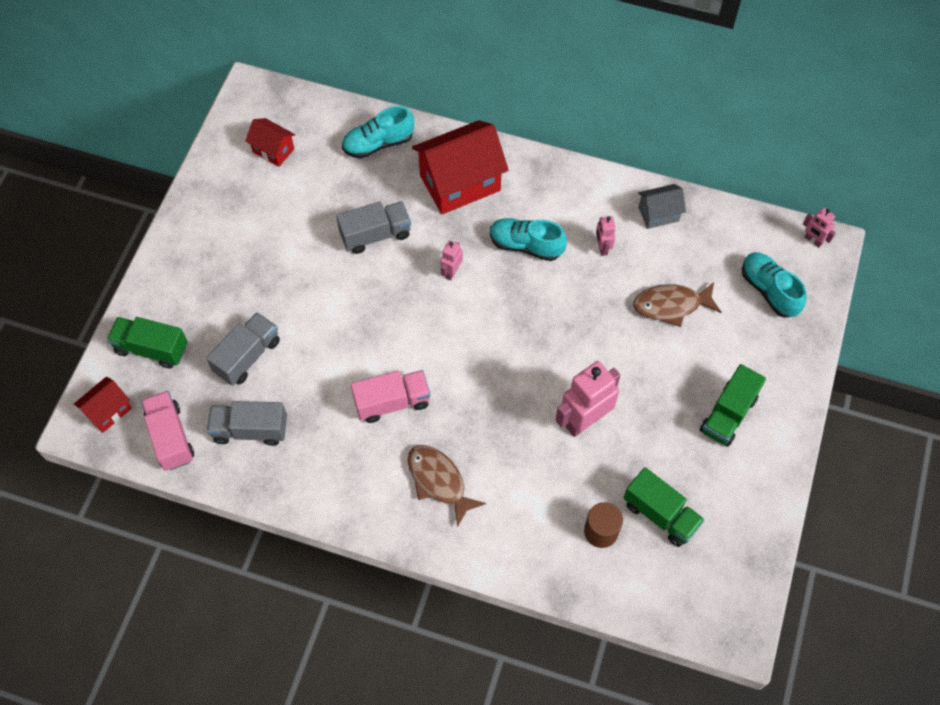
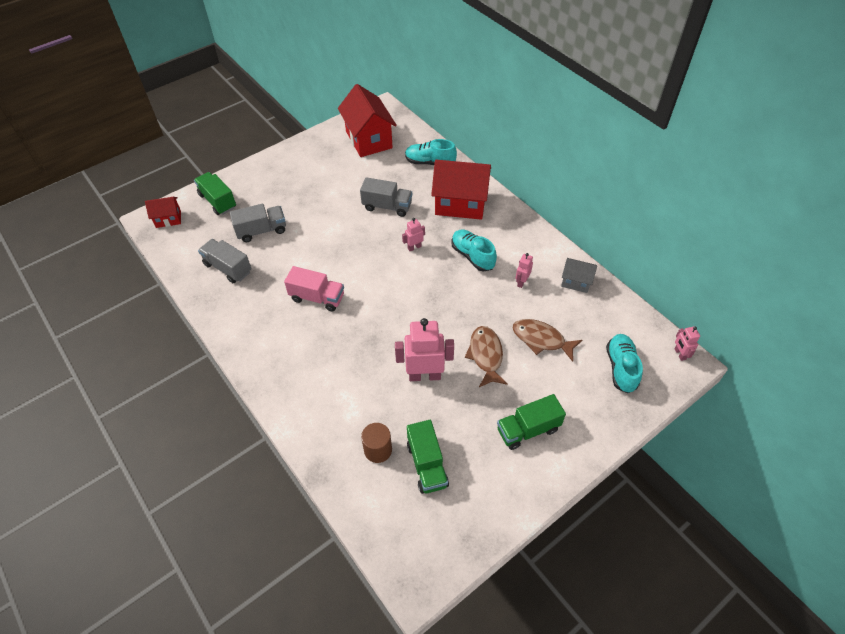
camera: 35 degrees right, 10 degrees down
pink truck [141,391,194,471] -> none
red house [245,118,295,167] -> red house [338,84,397,157], size x1.95
brown fish [408,445,486,527] -> brown fish moved to [465,326,508,387]

